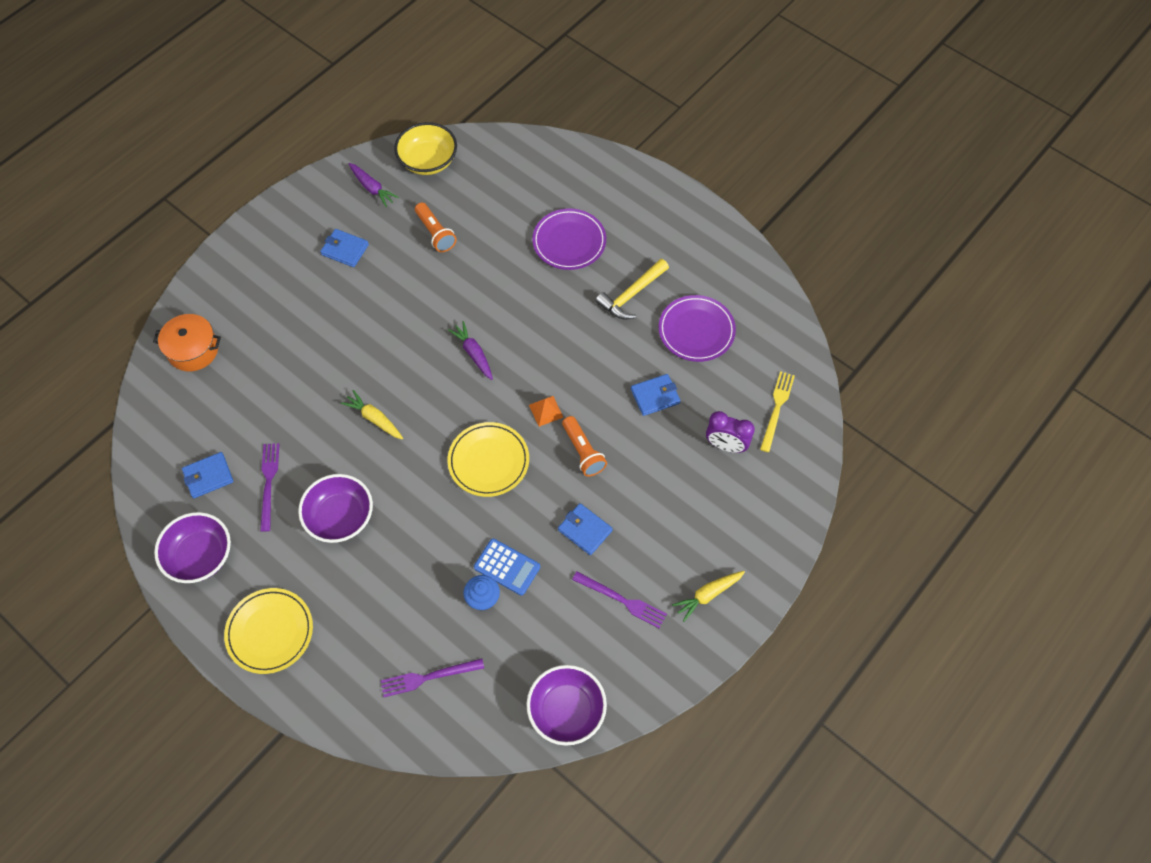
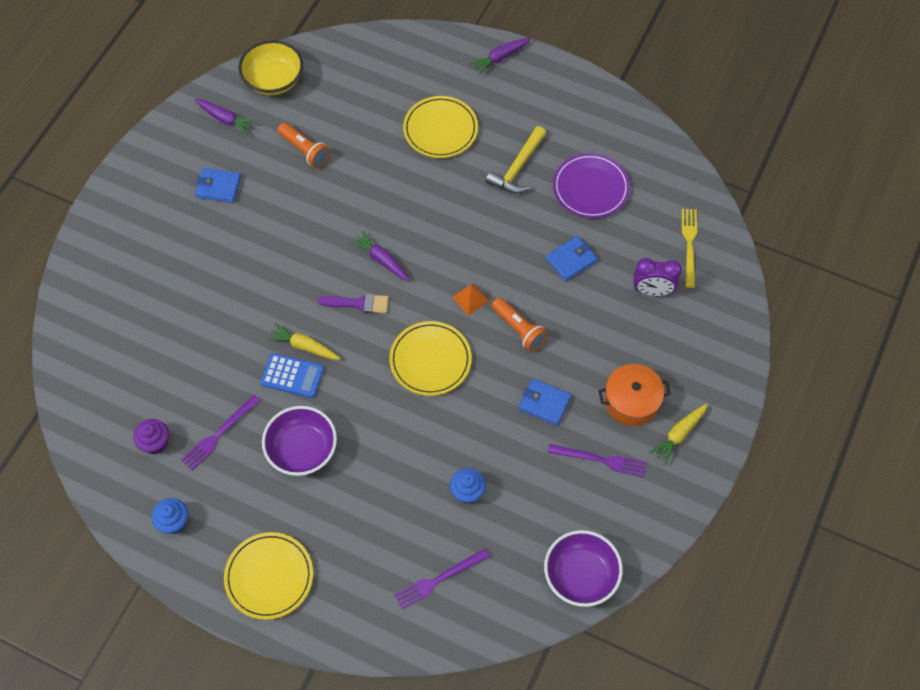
camera: 15 degrees left, 0 degrees up
orange pot [153,314,221,371] -> orange pot moved to [598,364,671,426]
purple bowl [154,512,231,583] -> blue cupcake [152,498,188,534]
blue wallet [182,452,233,498] -> purple cupcake [133,419,169,454]
purple fork [260,443,280,532] -> purple fork turned 120 degrees counterclockwise [181,395,260,471]
blue calculator [474,539,540,595] -> blue calculator moved to [261,353,324,398]
purple plate [532,208,606,270] -> yellow plate [403,96,478,158]
none -> purple brush [318,294,389,313]
none -> purple carrot [470,37,531,75]

